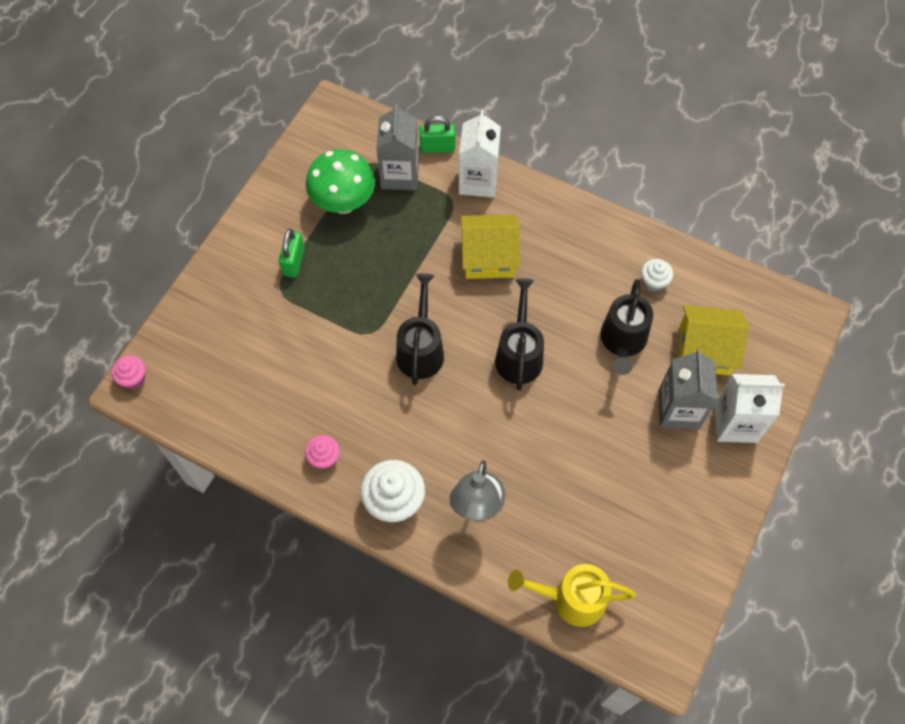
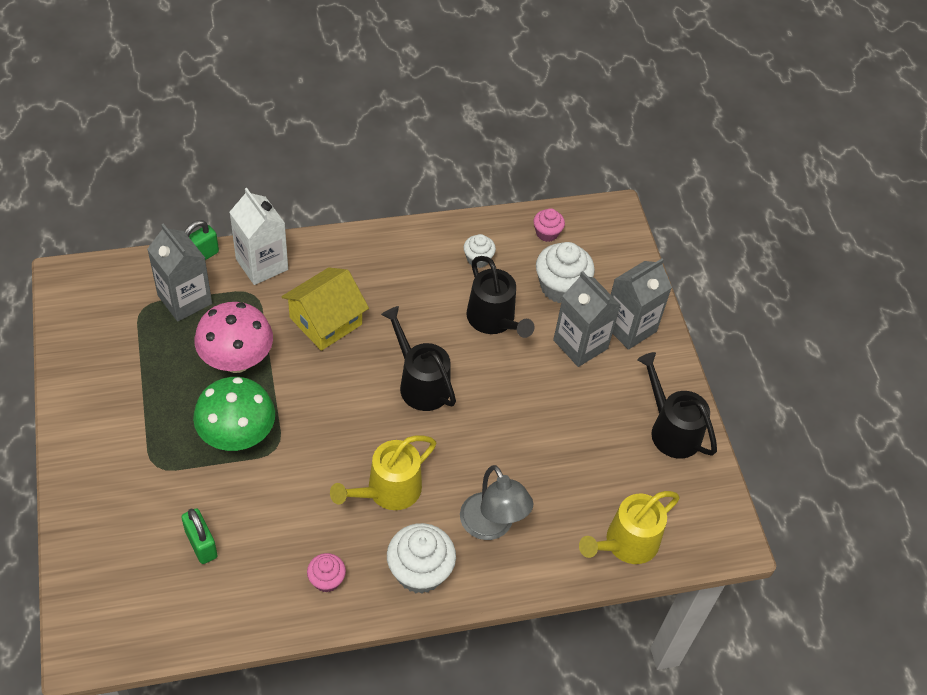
camera: 45 degrees left, 10 degrees down
pink cupcake [111,355,145,389] -> pink cupcake moved to [533,208,565,242]
green padlock [279,229,305,278] -> green padlock moved to [181,508,218,564]
green mushroom [306,149,375,214] -> green mushroom moved to [193,377,275,451]
black watering can [396,273,444,385] -> black watering can moved to [637,352,717,459]
yellow house [679,305,749,375] -> white cupcake [536,242,595,303]
white carton [714,374,785,443] -> grey carton [611,258,672,350]
none -> pink mushroom [194,302,273,373]
none -> yellow watering can [330,436,436,510]

